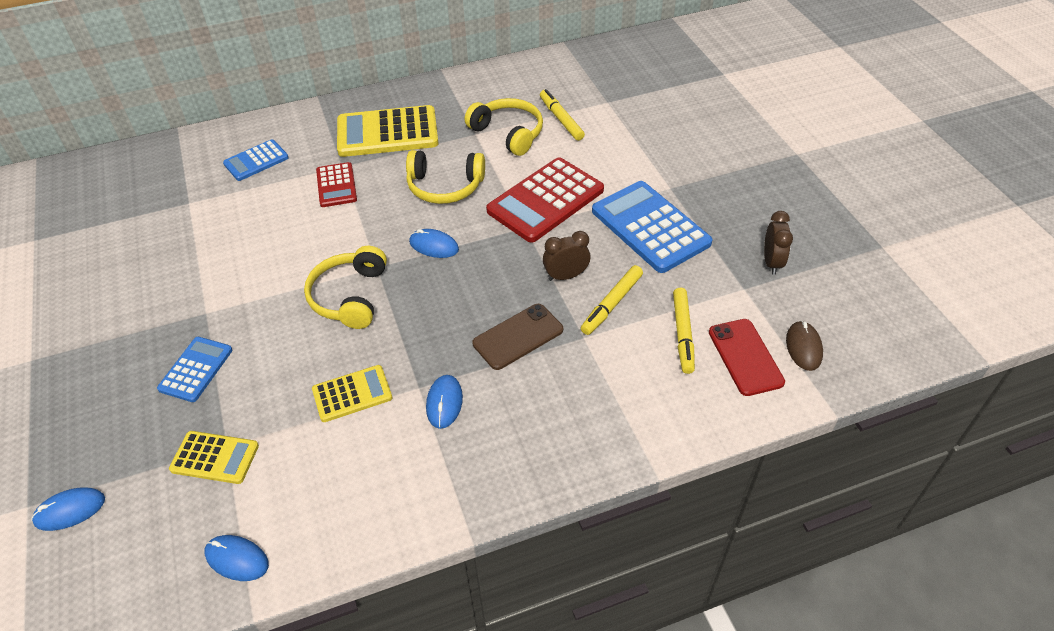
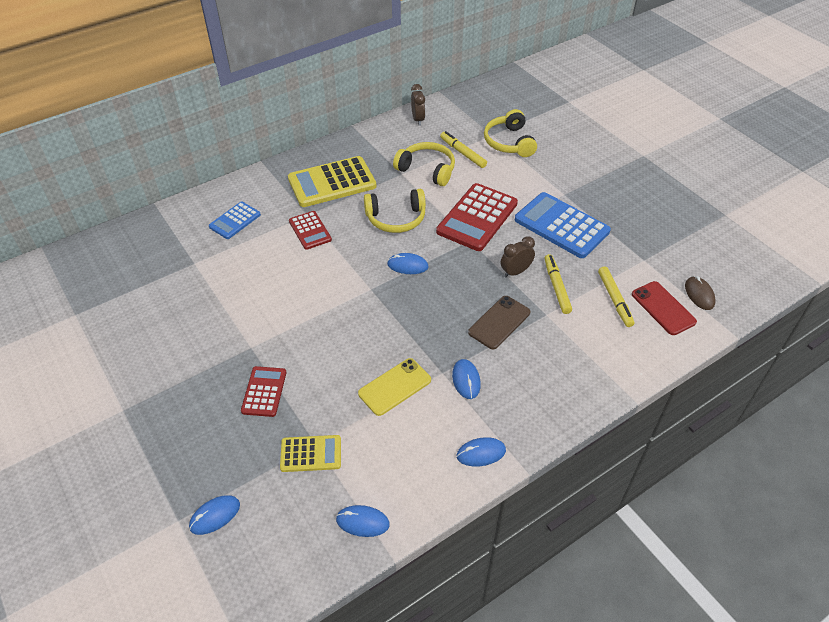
camera: 15 degrees left, 0 degrees up
blue calculator [157,337,233,402] -> red calculator [241,366,286,417]
yellow headphones [304,246,387,329] -> yellow headphones moved to [484,109,537,157]
yellow calculator [312,365,392,422] -> yellow phone [358,358,431,416]
yellow marker [581,265,643,335] -> yellow marker turned 150 degrees clockwise [544,254,572,314]
brown clock [764,211,793,275] -> brown clock moved to [411,84,425,126]
none -> blue mouse [456,437,506,467]

